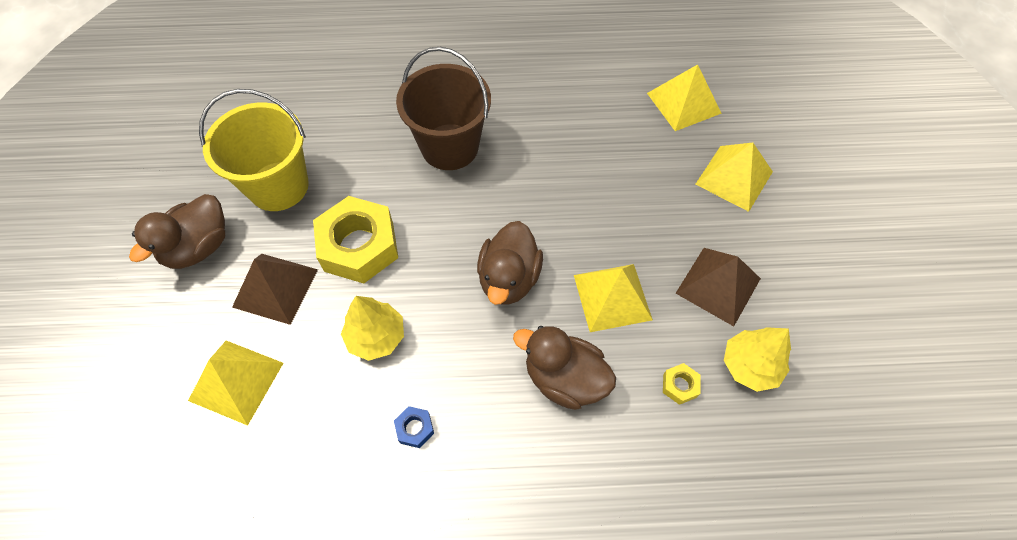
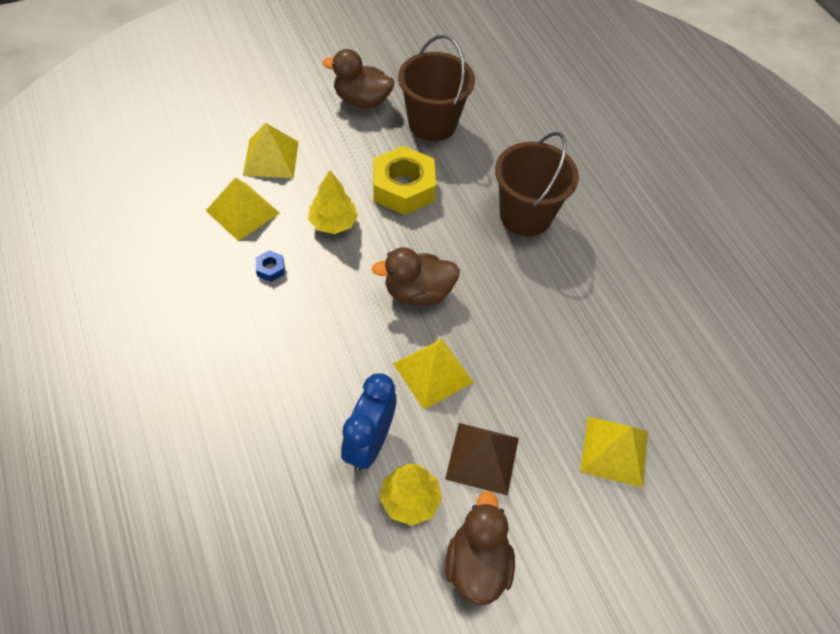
camera: 65 degrees right, 5 degrees down
yellow bucket [199,89,309,211] -> brown bucket [398,35,475,141]
brown pyramid [232,254,318,325] -> none
brown duck [513,326,616,410] -> brown duck moved to [446,491,515,605]
yellow pyramid [647,64,722,131] -> yellow pyramid moved to [206,177,280,241]
yellow nut [663,363,701,405] -> blue clock [341,373,397,472]

